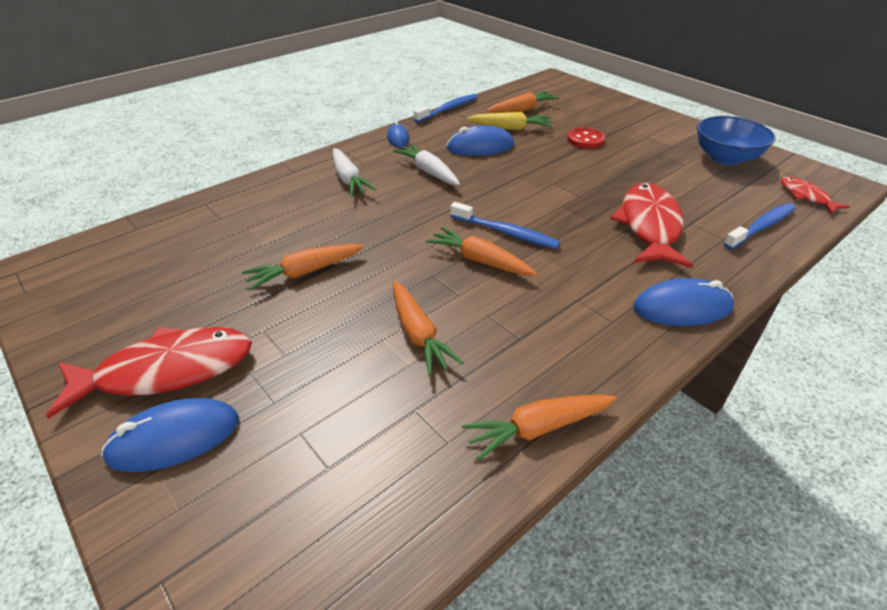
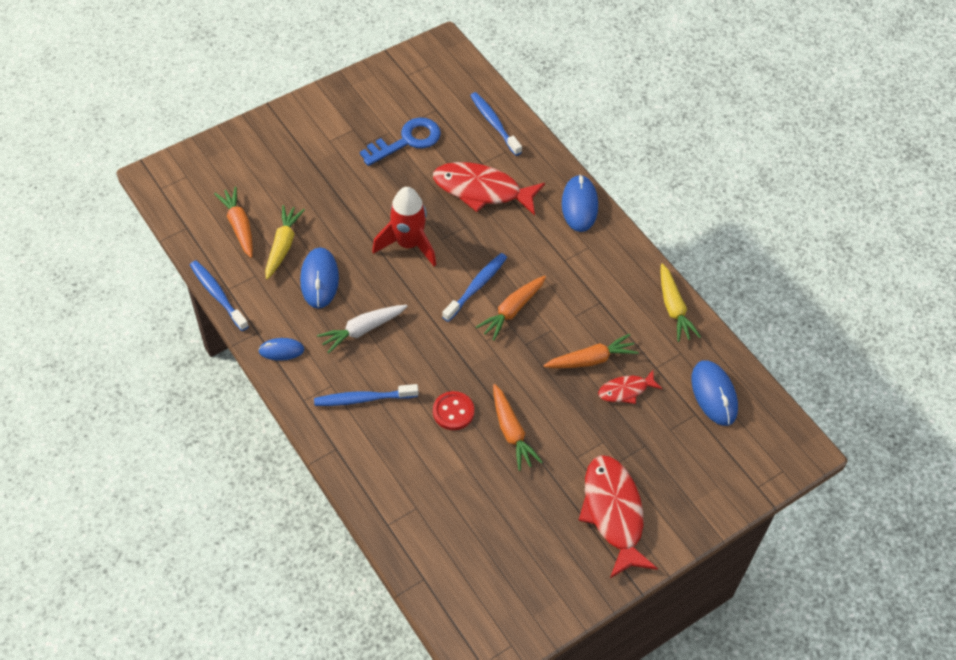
camera: 85 degrees left, 15 degrees up
blue mouse [101,398,239,472] -> blue mouse moved to [691,360,738,426]
white carrot [333,148,376,196] -> blue toothbrush [314,384,418,406]
orange carrot [462,395,617,461] -> yellow carrot [660,263,701,342]
red button [567,127,605,149] -> red button moved to [433,391,474,430]
blue bowl [697,116,776,165] -> none
red fish [781,177,850,214] -> red fish moved to [598,370,662,404]
none -> blue key [360,117,441,166]
none -> red rocket [372,187,436,266]

